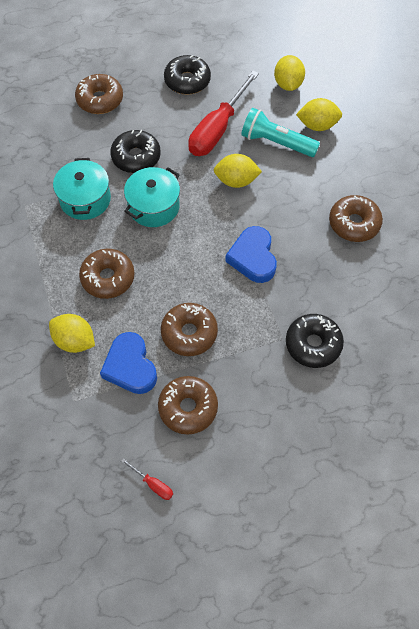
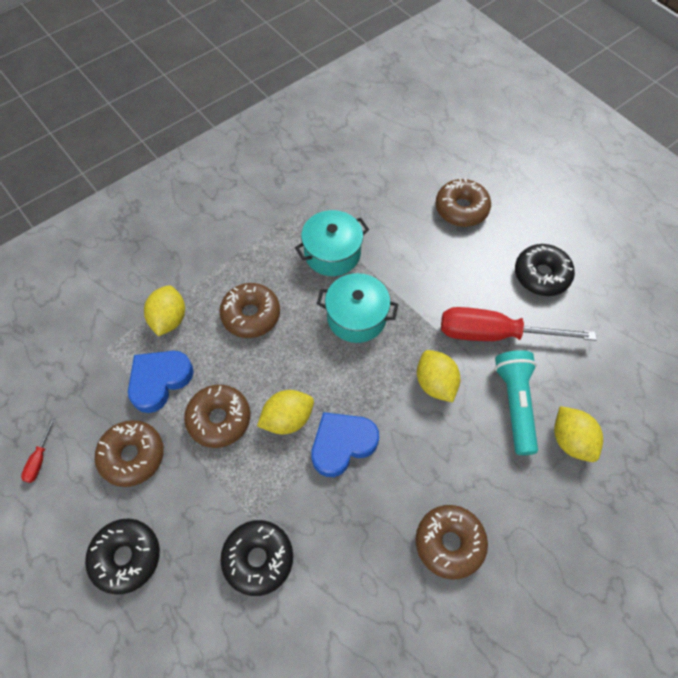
camera: 65 degrees right, 0 degrees up
black donut [110,130,161,173] -> black donut moved to [85,518,160,595]
yellow lemon [274,55,305,91] -> yellow lemon moved to [257,390,314,434]

